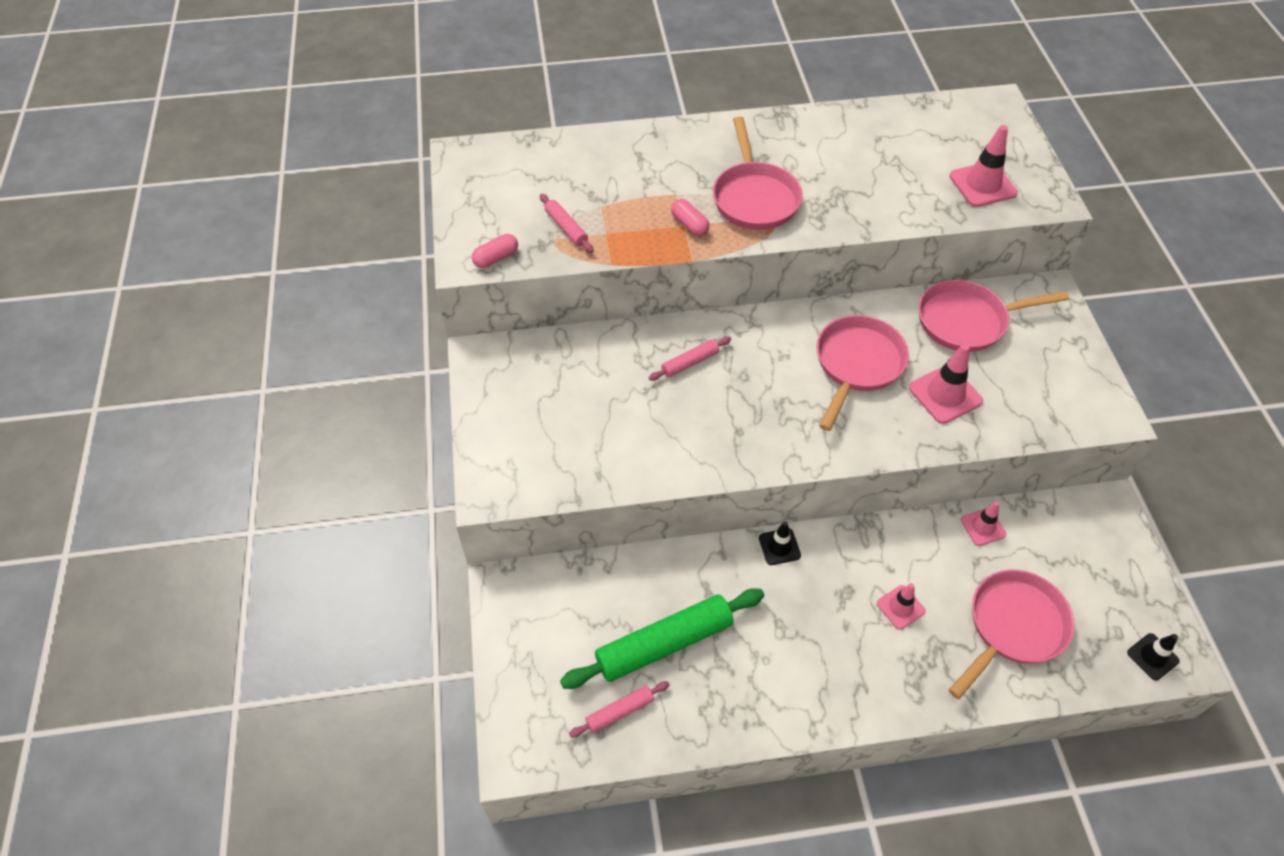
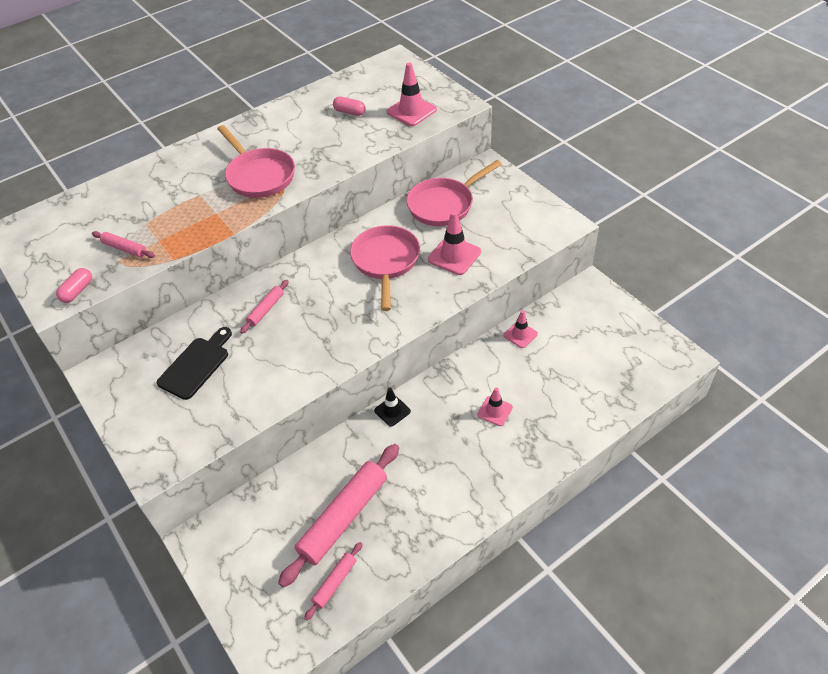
camera: 25 degrees left, 5 degrees down
green rolling pin [560,588,764,689] -> pink rolling pin [278,444,399,588]
pink capsule [671,199,710,236] -> pink capsule moved to [333,96,365,116]
pink pan [949,570,1075,699] -> none
black traffic cone [1127,633,1180,680] -> none
none -> black cutting board [157,327,232,400]

